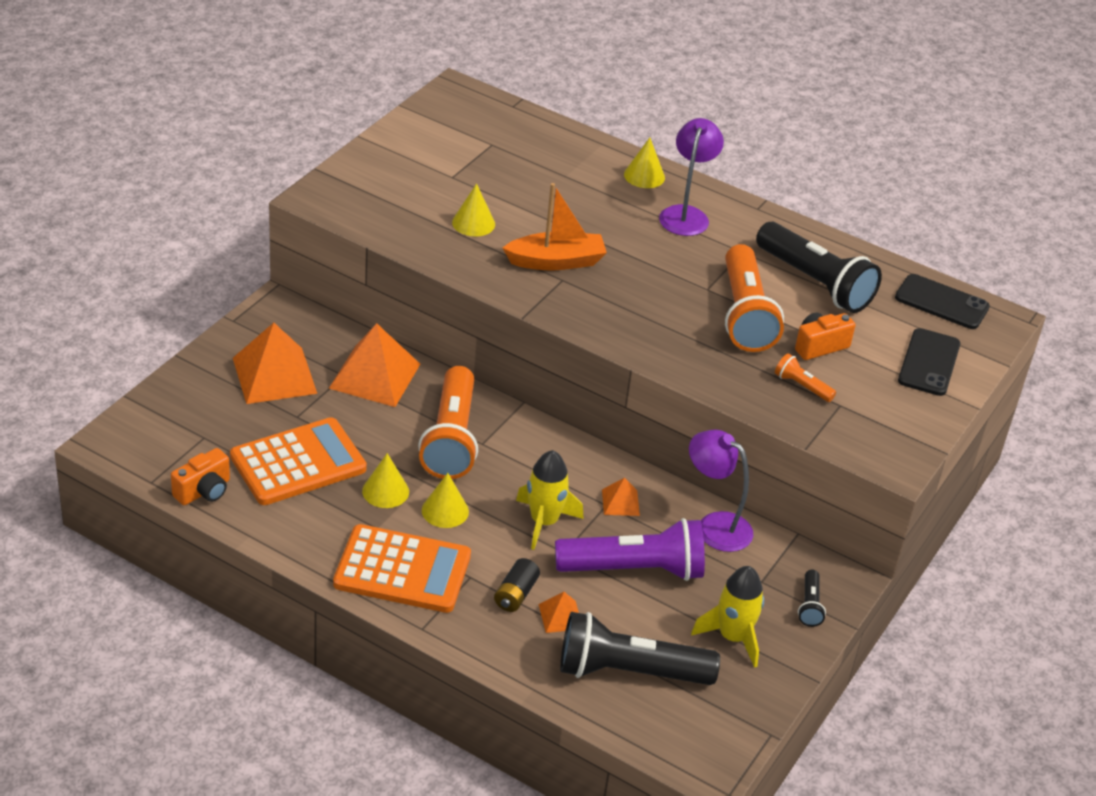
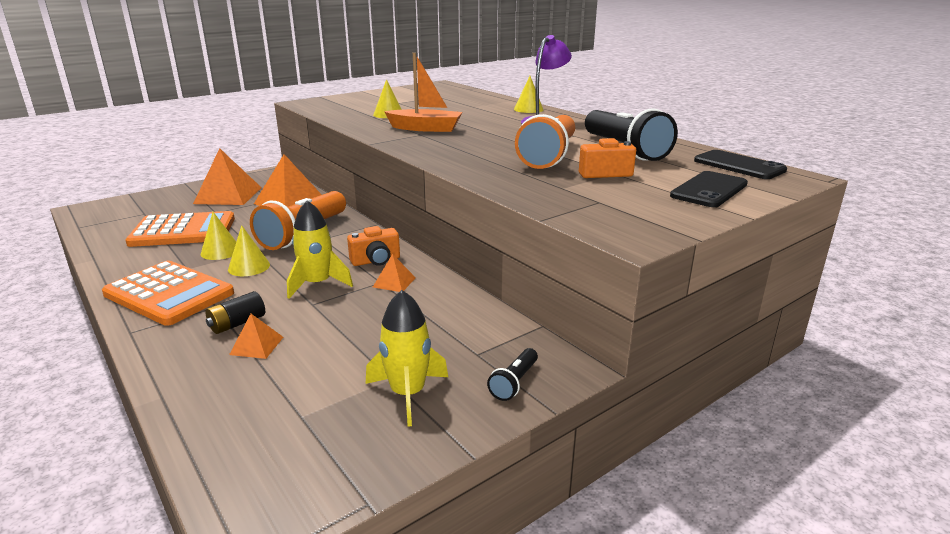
camera: 25 degrees right, 15 degrees down
orange camera [171,448,230,505] -> orange camera moved to [347,226,400,266]
purple flashlight [555,518,705,581] -> none
black flashlight [560,612,720,685] -> none
purple lamp [689,430,753,552] -> none
orange flashlight [775,353,836,402] -> none

